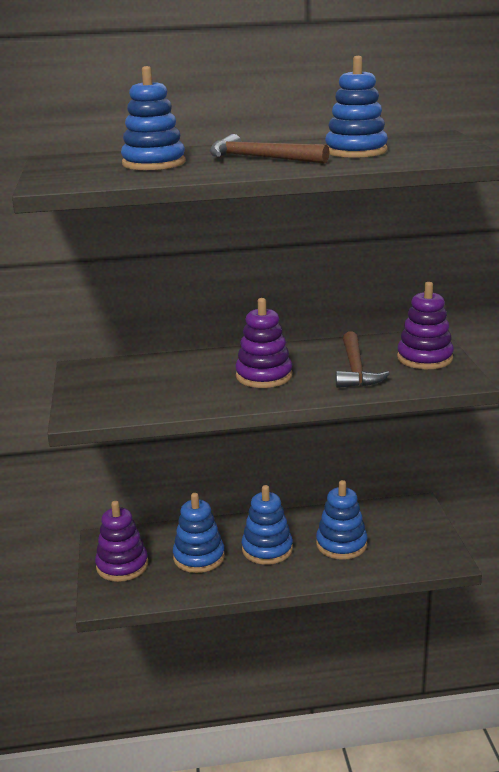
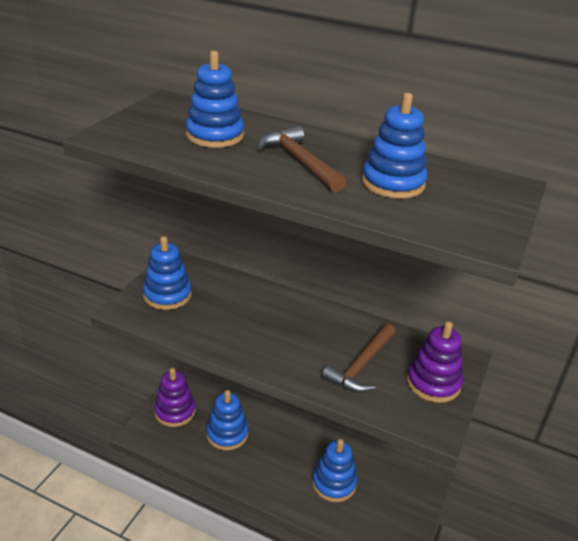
camera: 30 degrees right, 10 degrees up
purple stacking toy [235,298,292,388] -> none
blue stacking toy [242,485,293,565] -> blue stacking toy moved to [143,236,192,310]

